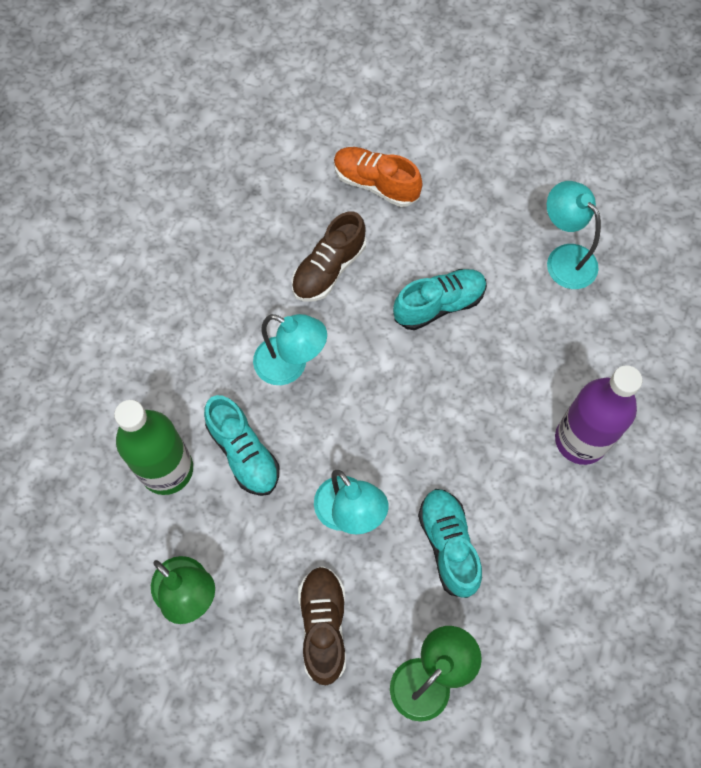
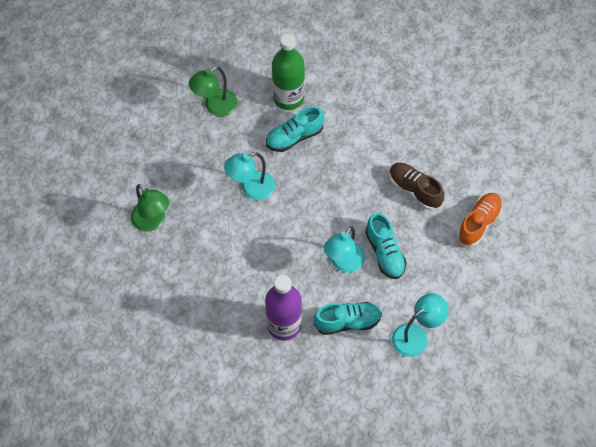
camera: 95 degrees right, 5 degrees down
turquoise lamp [253,314,327,385] -> turquoise lamp moved to [324,226,365,273]
brown shoe [298,566,346,686] -> none
turquoise shoe [418,489,482,598] -> turquoise shoe moved to [313,302,382,335]

